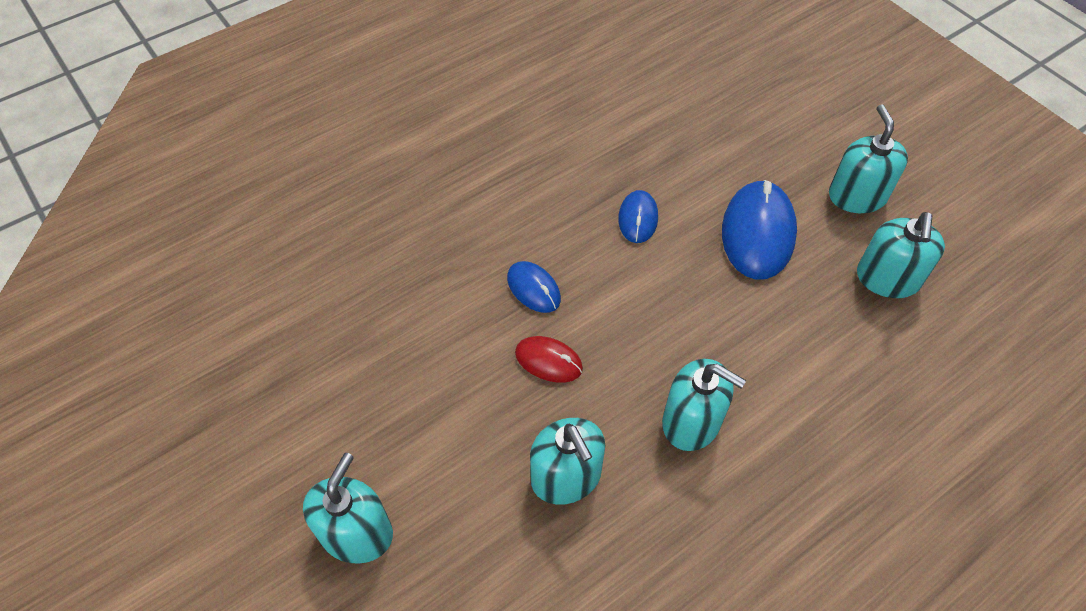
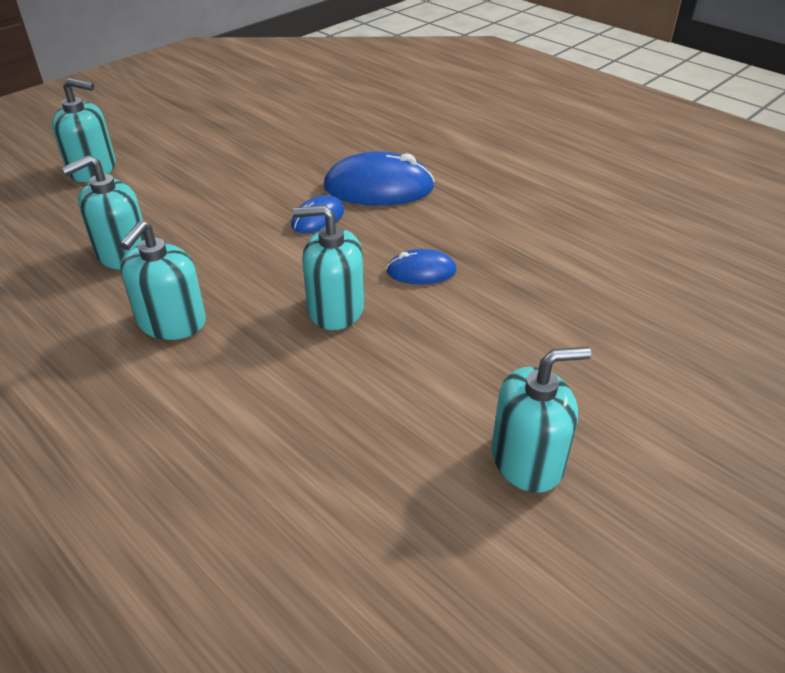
camera: 80 degrees right, 15 degrees down
red mouse [515,336,583,383] -> none
blue mouse [722,180,797,279] -> blue mouse moved to [324,151,435,205]
turquoise soap dispenser [857,212,945,298] -> turquoise soap dispenser moved to [293,205,364,330]

